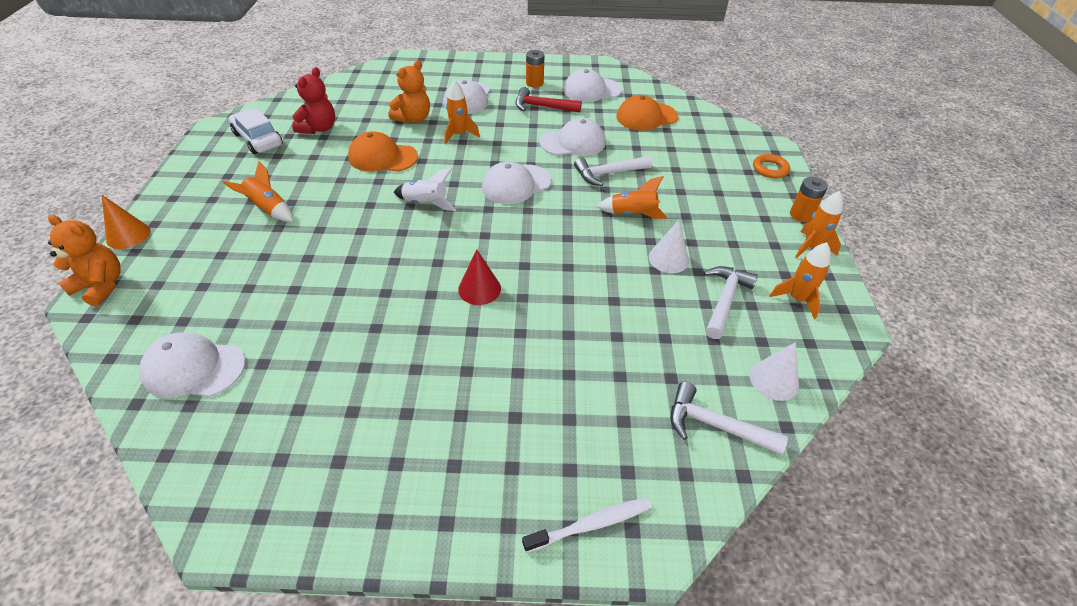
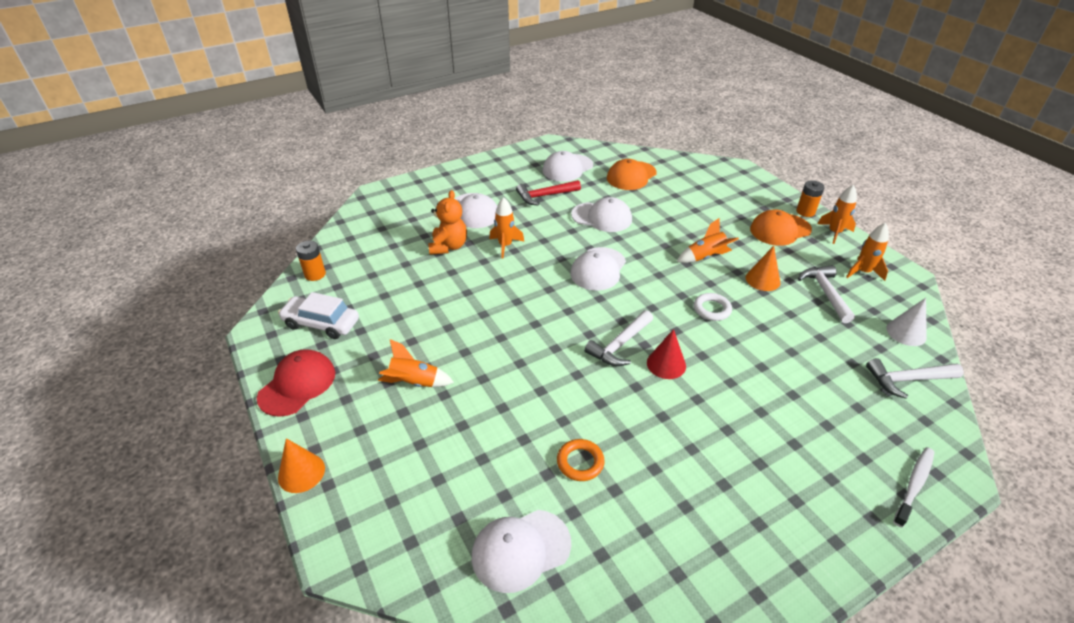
camera: 30 degrees left, 5 degrees down
orange teddy bear [48,215,121,306] -> none
red teddy bear [292,67,335,134] -> none
orange cap [348,131,418,172] -> orange cap moved to [750,210,812,246]
white rocket [394,168,456,211] -> none
orange battery [526,50,544,87] -> orange battery moved to [296,241,326,281]
white cap [540,118,606,156] -> white cap turned 60 degrees clockwise [571,197,632,232]
white hammer [574,156,652,186] -> white hammer moved to [584,310,653,366]
white cone [649,220,689,273] -> orange cone [746,246,780,291]
orange ring [753,154,790,178] -> orange ring moved to [557,439,605,481]
none -> red cap [257,349,335,417]
none -> white ring [694,293,732,321]

